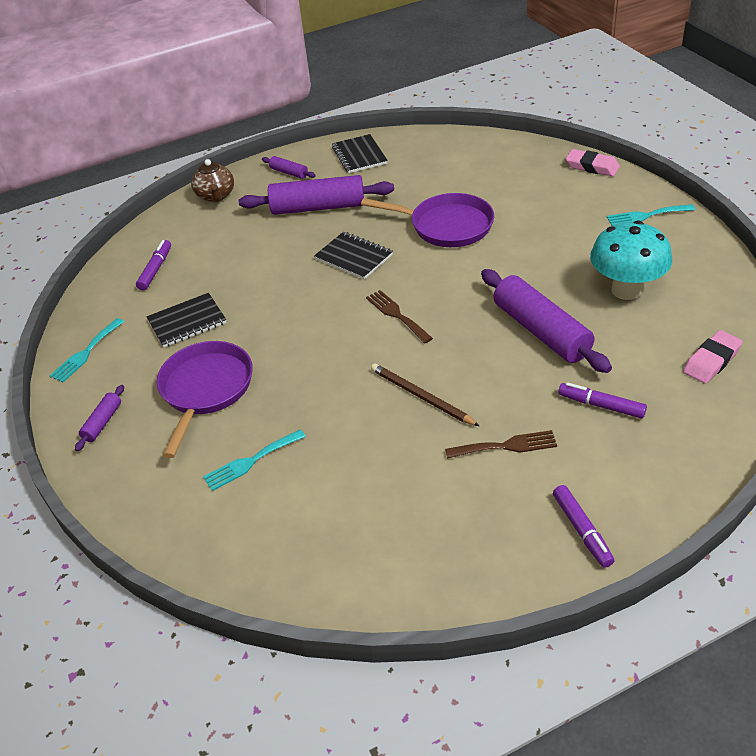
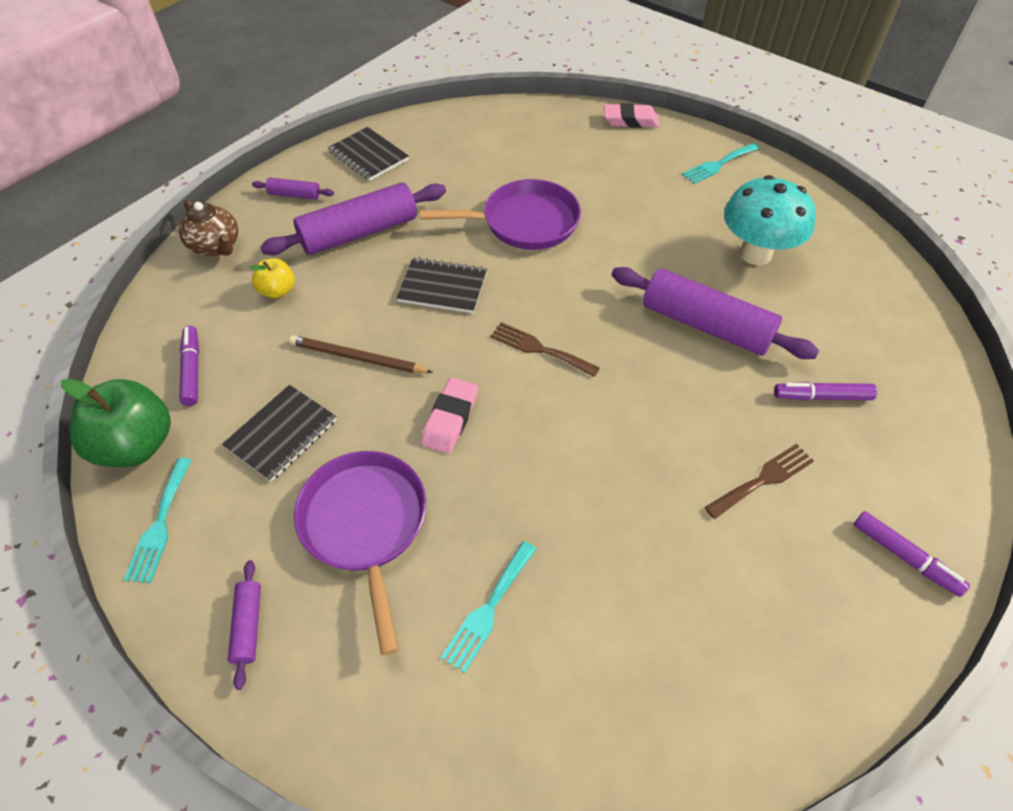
camera: 30 degrees left, 10 degrees up
brown pencil [371,363,479,426] -> brown pencil moved to [289,335,433,373]
pink eraser [683,330,743,384] -> pink eraser moved to [421,378,478,453]
none -> green apple [61,378,171,467]
none -> yellow apple [249,258,295,298]

